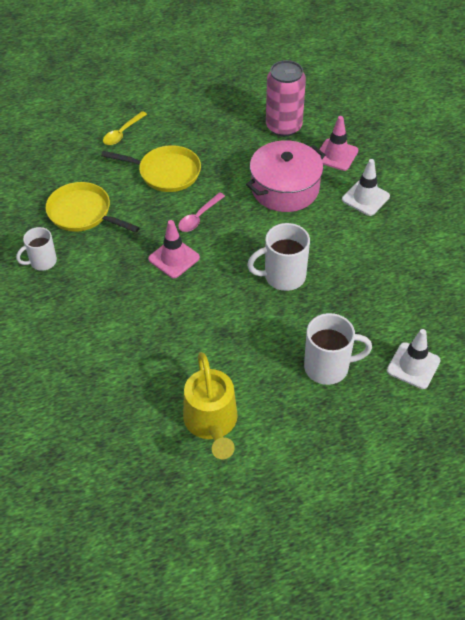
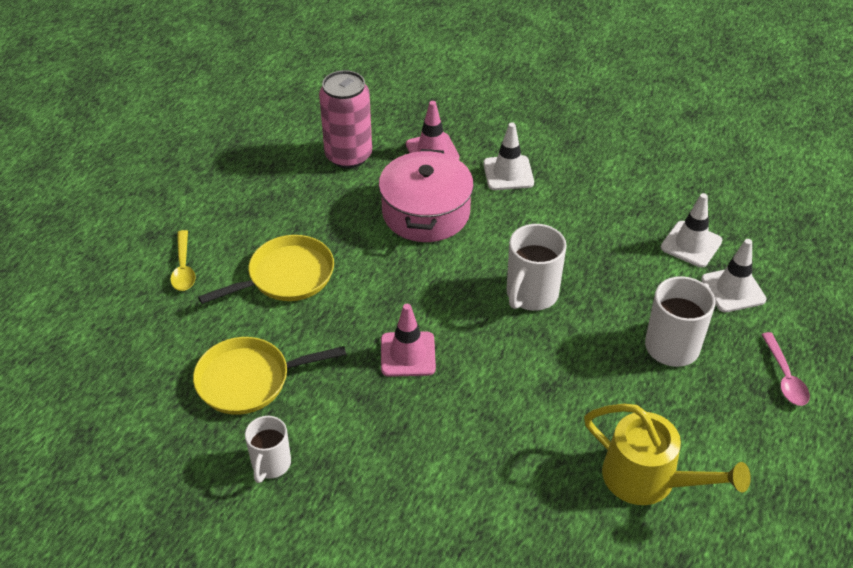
camera: 45 degrees left, 5 degrees down
pink spoon [178,192,225,232] -> pink spoon moved to [761,332,810,406]
none -> white traffic cone [661,193,722,267]

